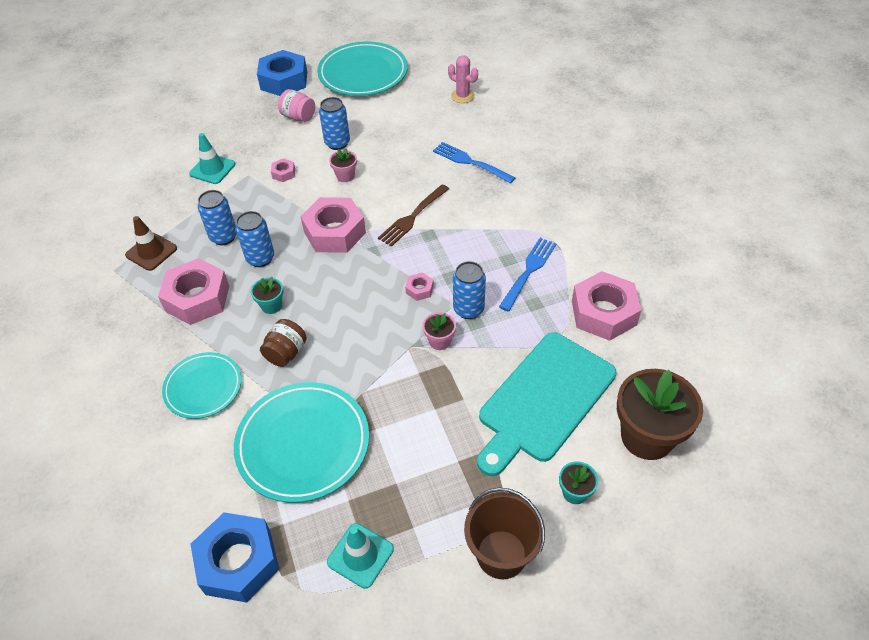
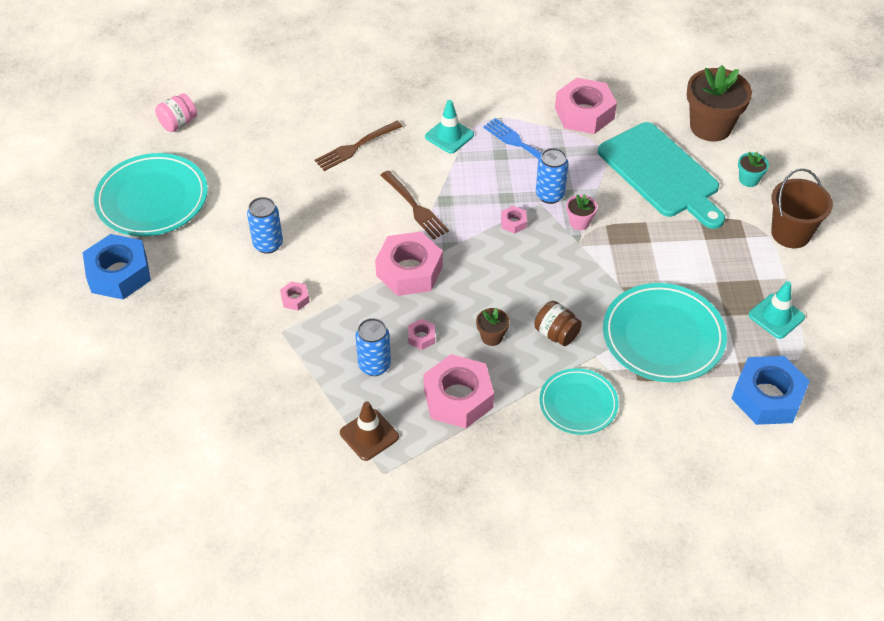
camera: 75 degrees left, 0 degrees up
turquoise traffic cone [189,133,235,184] -> turquoise traffic cone moved to [425,100,474,154]
blue can [236,211,274,267] -> pink nut [408,319,435,350]
turquoise flower pot [251,277,283,314] -> brown flower pot [476,308,509,346]
pink jar [278,89,315,122] -> pink jar moved to [155,93,197,132]
pink flower pot [329,148,357,182] -> none
blue fork [433,142,515,184] -> brown fork [315,121,403,171]
pink cactus [448,55,478,103] -> none

